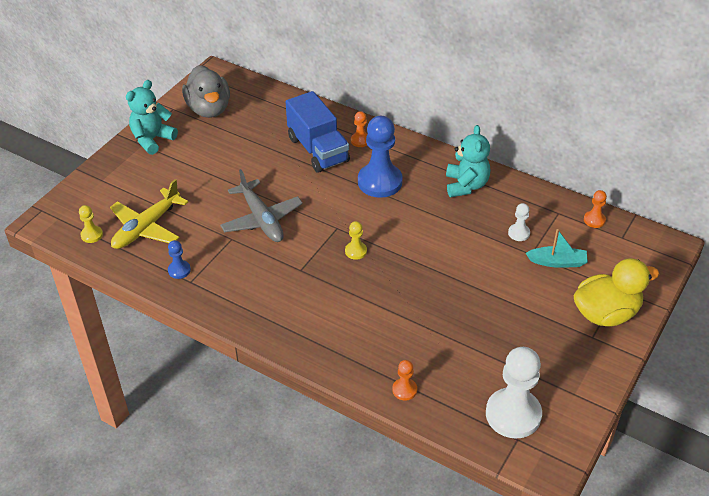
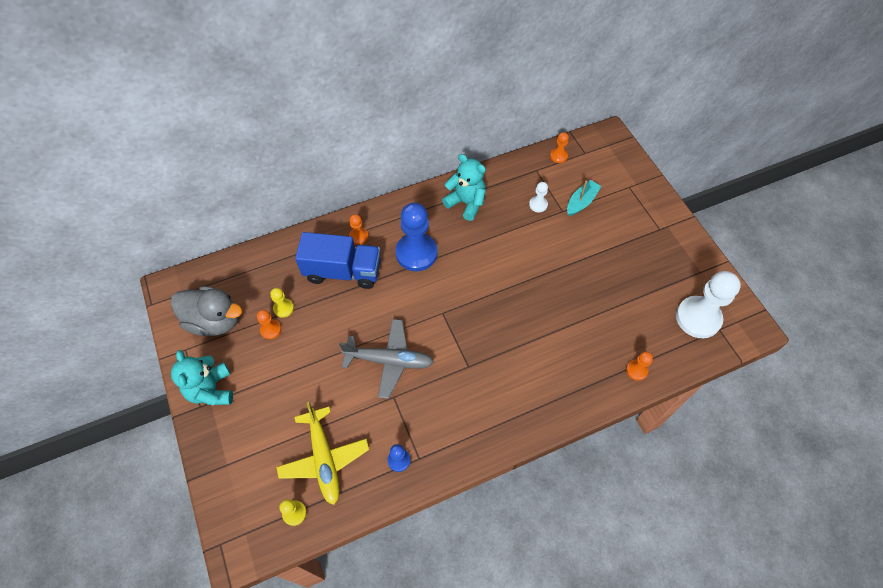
camera: 55 degrees left, 15 degrees up
yellow pawn [345,221,367,260] -> yellow pawn moved to [270,288,294,318]
yellow duck [574,258,659,327] -> none
none -> orange pawn [257,310,281,339]

